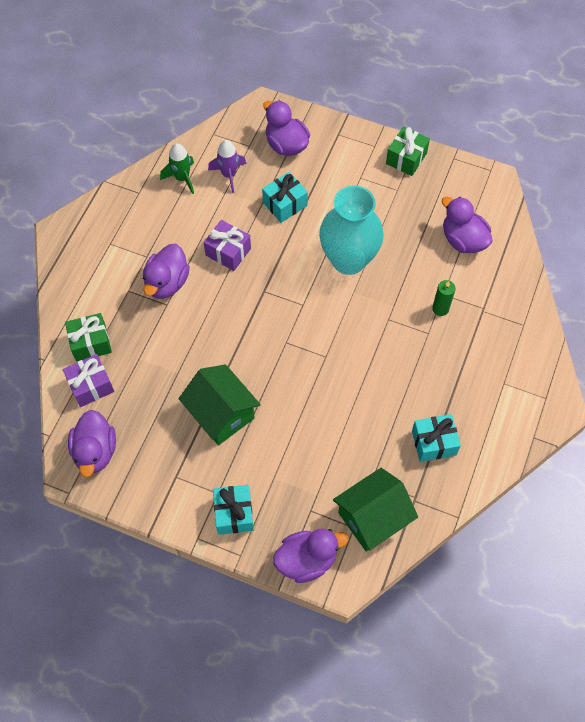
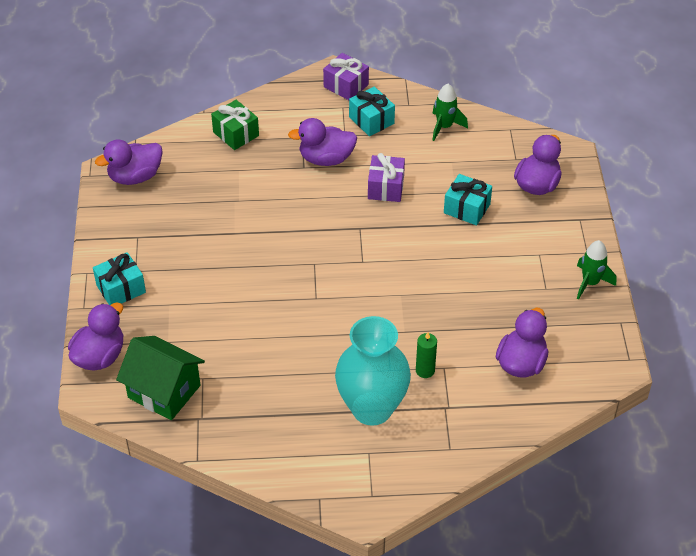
camera: 65 degrees right, 15 degrees down
purple gift [63,354,114,407] -> purple gift moved to [323,53,369,100]
green house [179,364,261,445] -> none
purple rocket [208,140,246,193] -> none
purple duck [273,528,349,583] -> purple duck turned 105 degrees counterclockwise [68,302,123,371]
turquoise vase [319,185,384,275] -> turquoise vase moved to [335,316,411,426]
green gift [386,126,430,176] -> green rocket [577,240,616,300]
turquoise gift [412,414,461,462] -> turquoise gift moved to [349,86,395,136]

